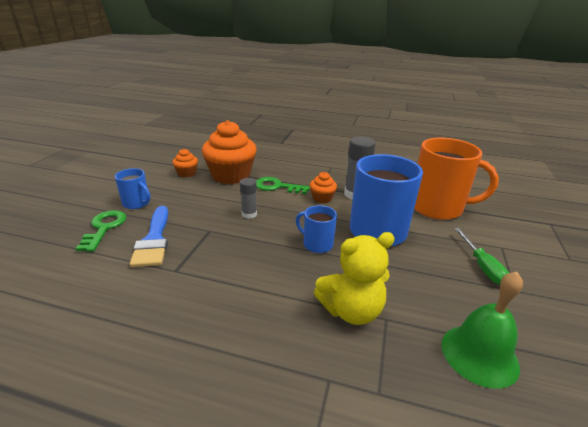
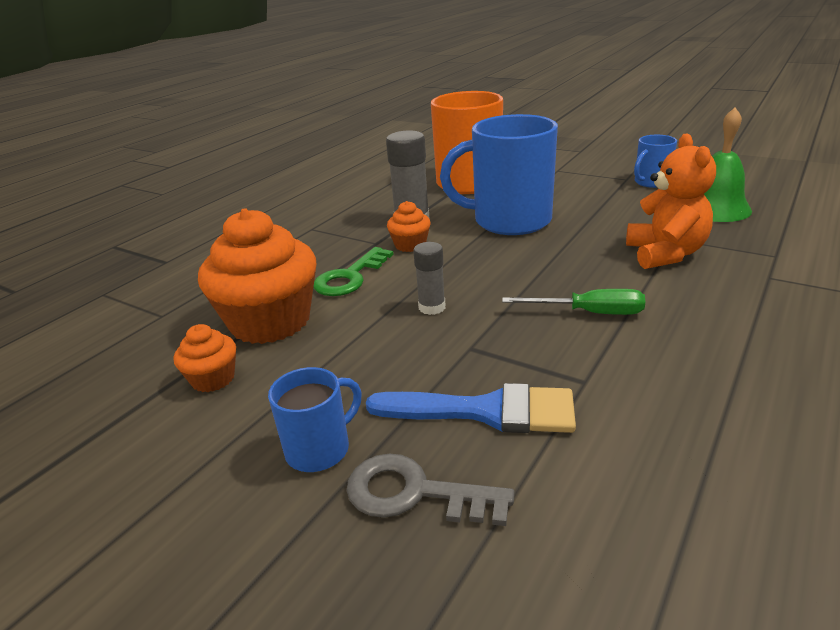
camera: 70 degrees left, 0 degrees up
green key [75,210,126,252] -> grey key [346,454,515,526]
blue mug [296,205,337,253] -> blue mug moved to [634,135,677,188]
yellow teddy bear [314,232,395,325] -> orange teddy bear [626,134,716,269]
green screwdriver [454,228,509,285] -> green screwdriver moved to [502,289,645,315]

